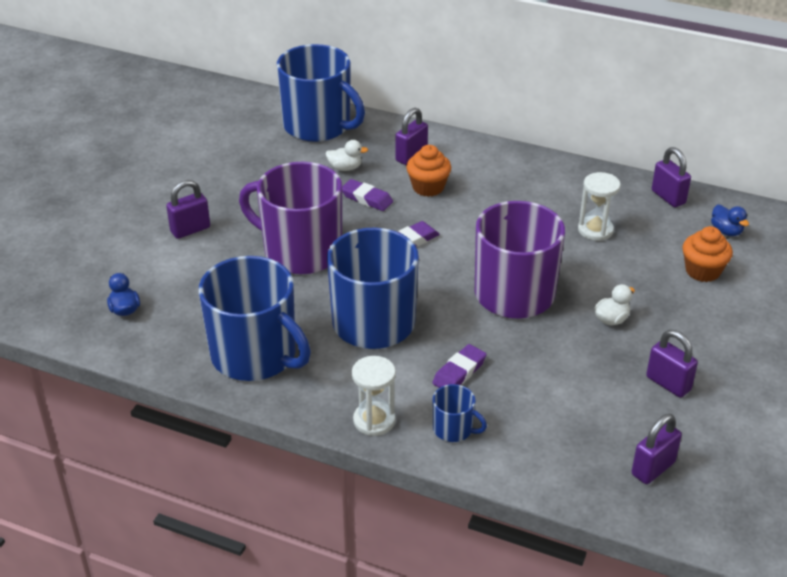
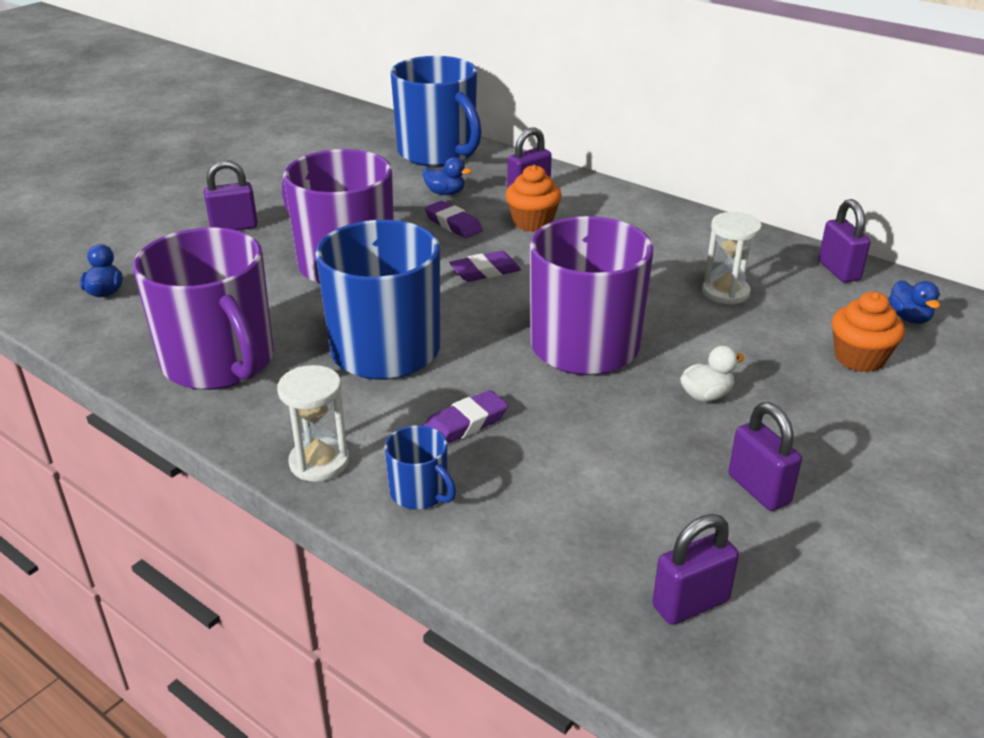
camera: 15 degrees right, 5 degrees down
blue mug [199,256,311,381] -> purple mug [133,227,274,390]
white duck [326,140,368,171] -> blue duck [423,157,472,195]

